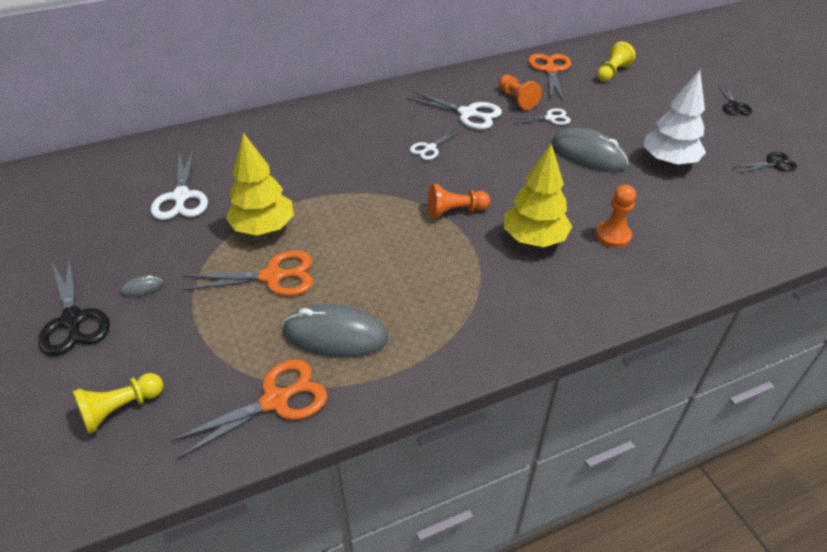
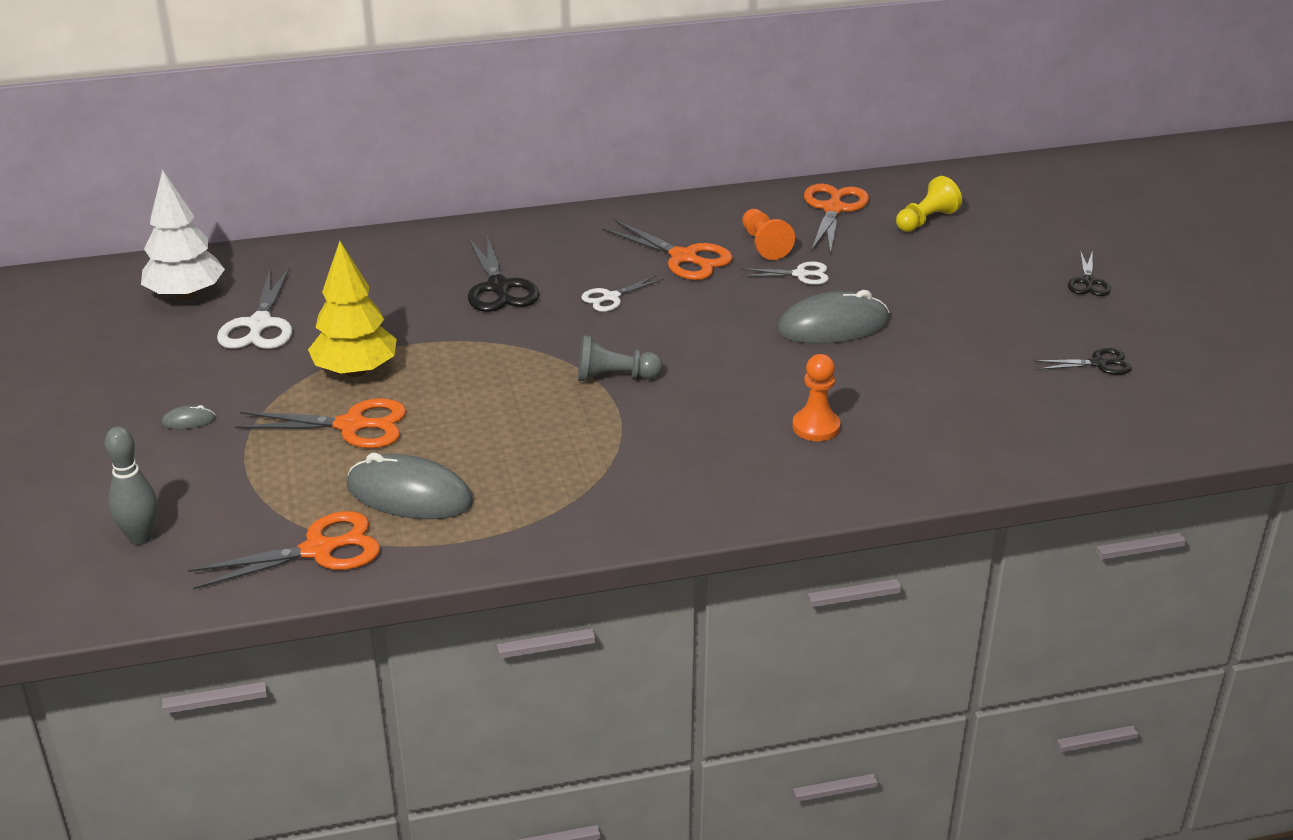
camera: 10 degrees right, 10 degrees down
black scissors [38,255,110,356] -> black scissors moved to [468,234,539,312]
yellow pawn [73,373,163,434] -> grey bowling pin [105,427,158,545]
white scissors [406,91,502,130] -> orange scissors [602,220,733,280]
orange pawn [428,184,490,218] -> grey pawn [578,335,662,381]
yellow tree [504,143,572,247] -> none
grey mouse [551,128,628,172] -> grey mouse turned 60 degrees counterclockwise [777,290,890,344]
white tree [644,70,706,166] -> white tree moved to [141,170,225,300]

